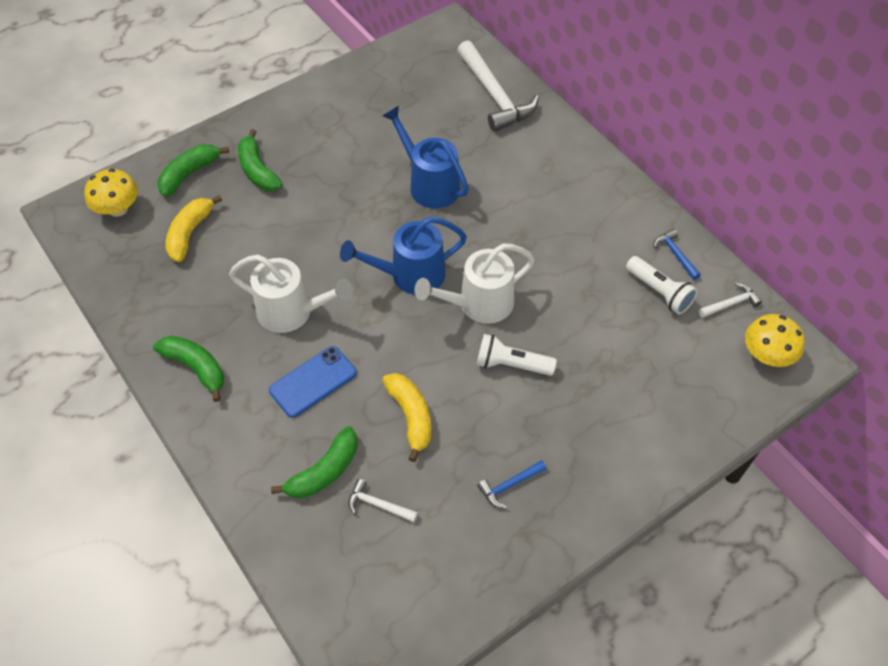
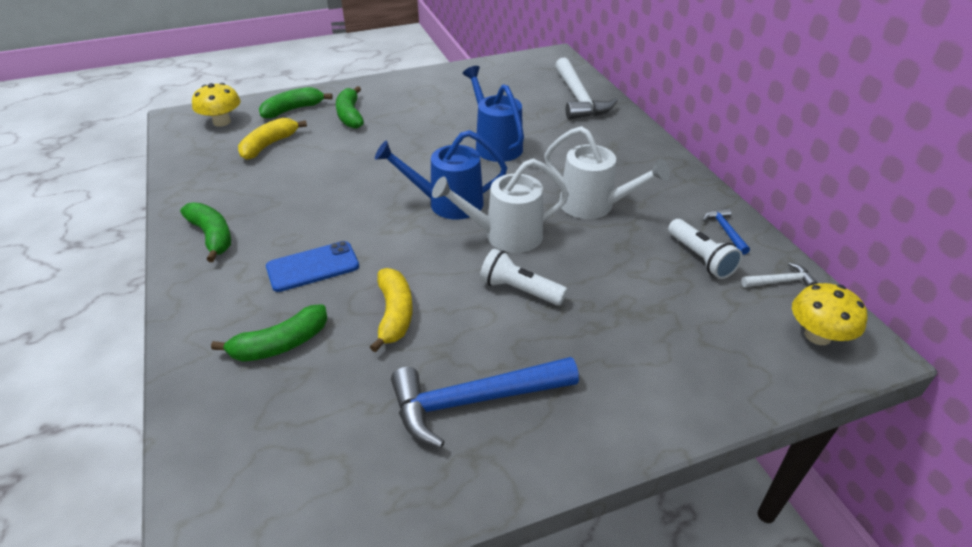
camera: 15 degrees right, 15 degrees down
white watering can [229,255,353,333] -> white watering can moved to [544,126,670,219]
white hammer [348,479,418,522] -> none
blue hammer [477,460,547,508] -> blue hammer [391,357,579,448], size x2.18

